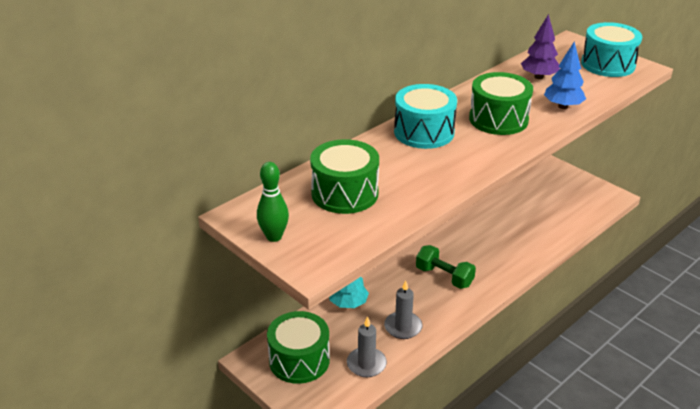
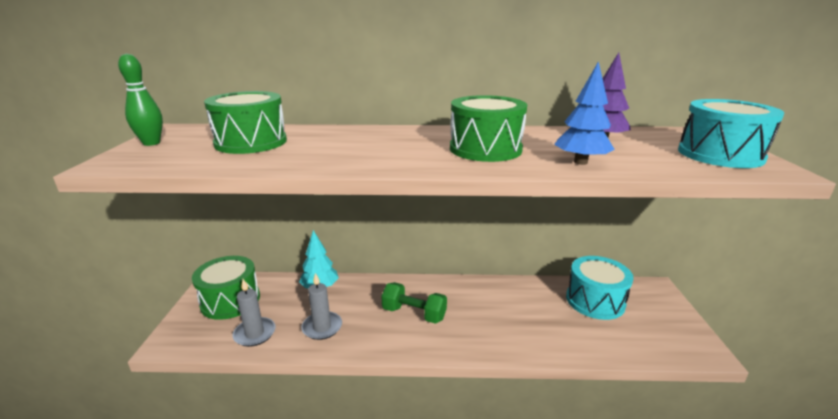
camera: 45 degrees right, 10 degrees down
turquoise drum [394,84,457,149] -> turquoise drum moved to [566,256,633,320]
green dumbbell [416,245,476,289] -> green dumbbell turned 60 degrees counterclockwise [381,282,447,324]

